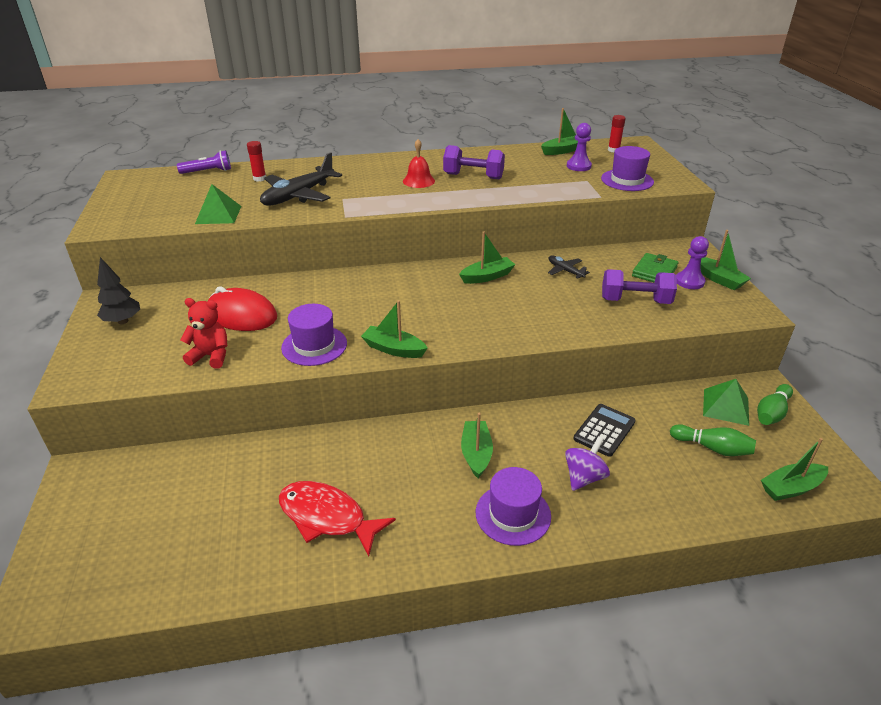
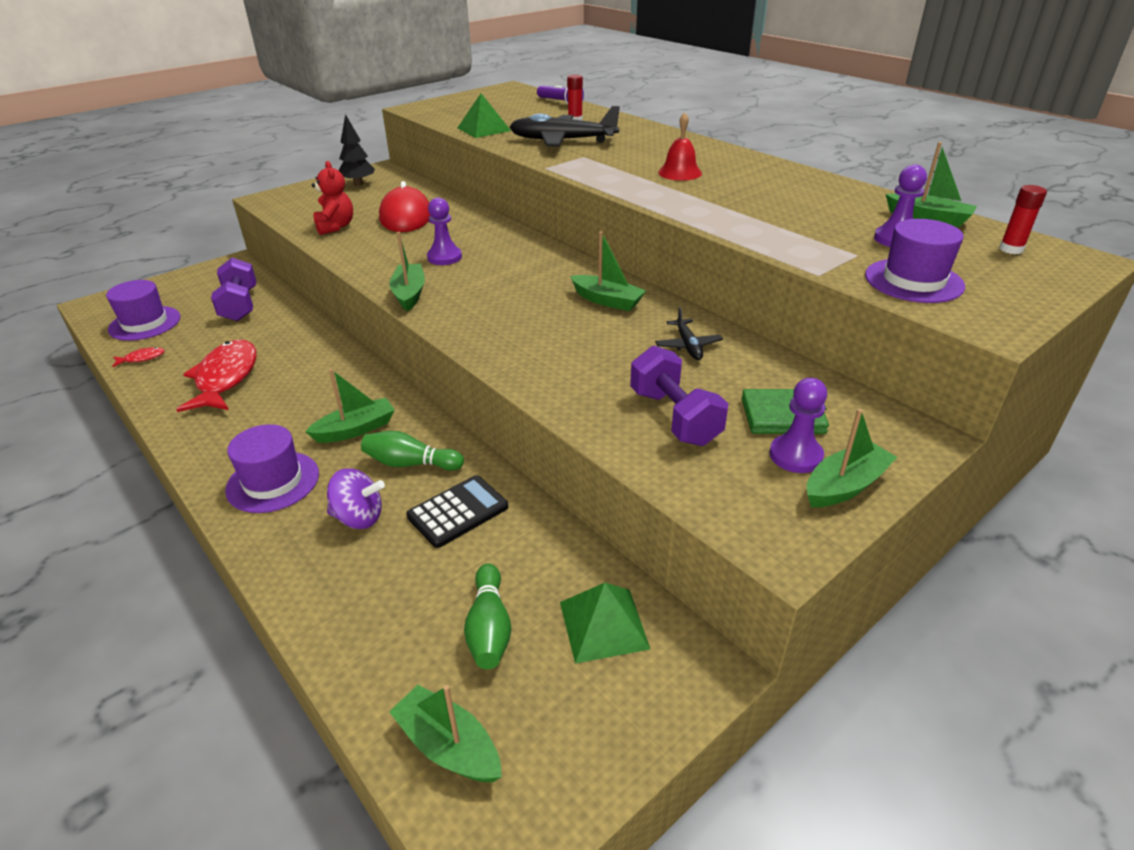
camera: 60 degrees right, 0 degrees up
purple hat [281,304,347,366] -> purple hat moved to [106,280,181,341]
purple dumbbell [443,145,505,179] -> purple dumbbell moved to [211,258,256,321]
black plane [548,255,590,279] -> black plane turned 150 degrees clockwise [655,307,723,360]
black calculator [573,404,635,457] -> black calculator turned 45 degrees counterclockwise [406,475,508,548]
green boat [700,230,751,290] -> green boat turned 150 degrees counterclockwise [807,409,898,507]
green bowling pin [757,384,793,425] -> green bowling pin moved to [361,431,464,471]
none -> red fish [112,347,165,367]
none -> purple pawn [427,198,462,265]

